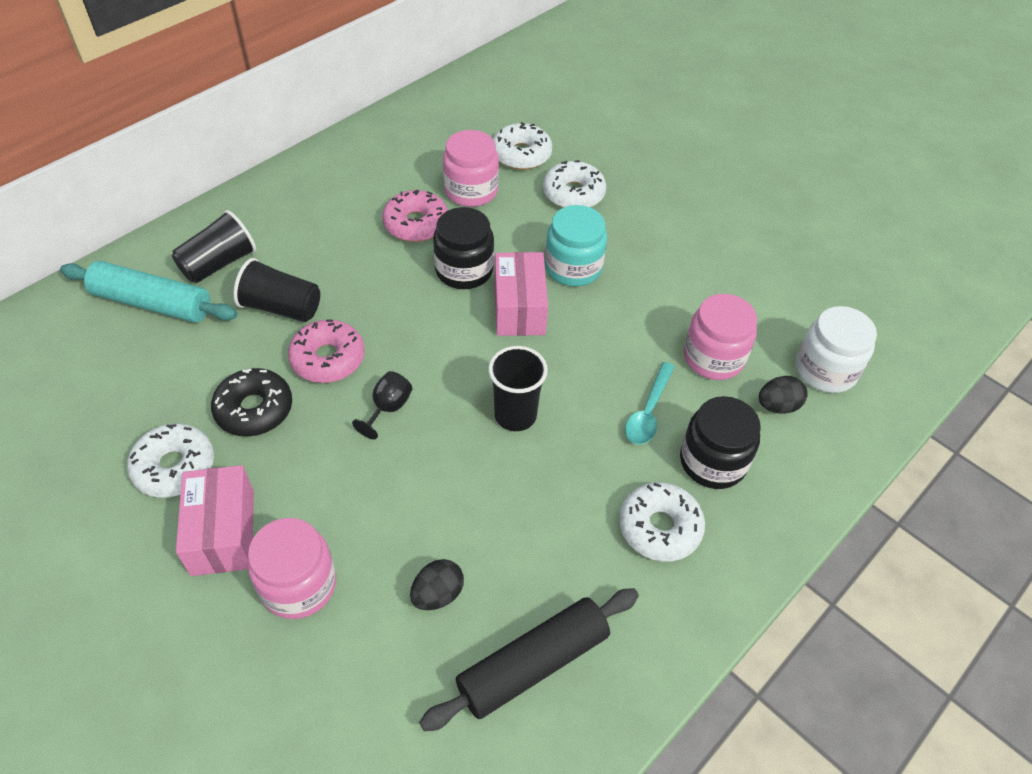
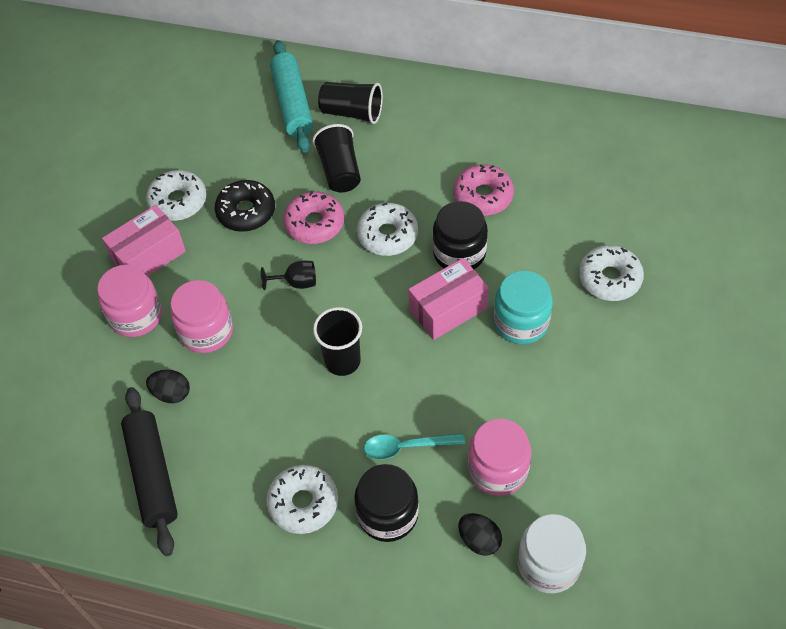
camera: 65 degrees right, 5 degrees up
black rolling pin [419,588,639,731] -> black rolling pin turned 45 degrees clockwise [121,387,178,556]
pink jar [443,130,499,207] -> pink jar moved to [170,280,233,353]
white donut [493,122,553,170] -> white donut moved to [357,202,418,256]

